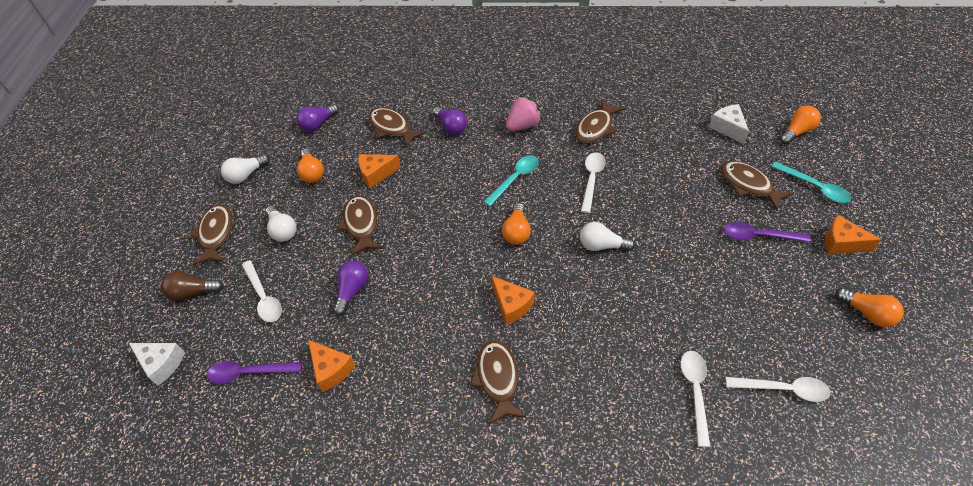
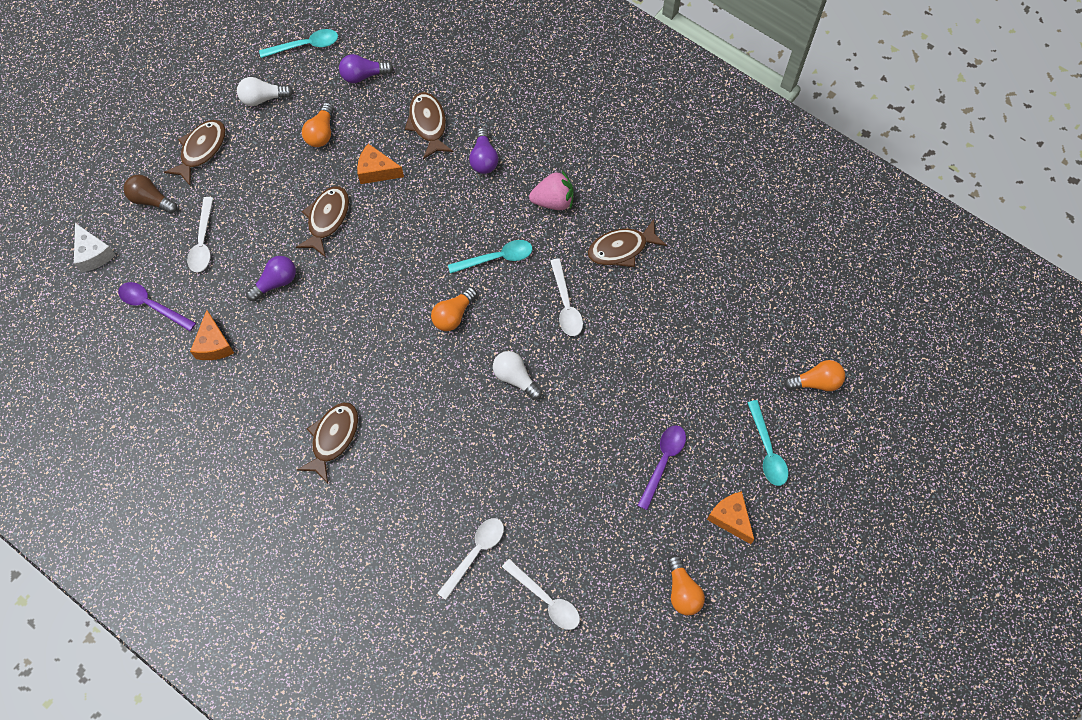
camera: 30 degrees right, 15 degrees up
white light bulb [265,206,296,242] -> none
orange cheese [492,276,535,325] -> none
white spoon [581,152,606,213] -> white spoon turned 120 degrees clockwise [550,259,583,336]
white cheese [709,104,749,144] -> none
brown fish [721,161,794,211] -> none
purple spoon [724,222,811,242] -> purple spoon turned 75 degrees clockwise [637,425,686,510]
none -> turquoise spoon [259,29,338,58]

